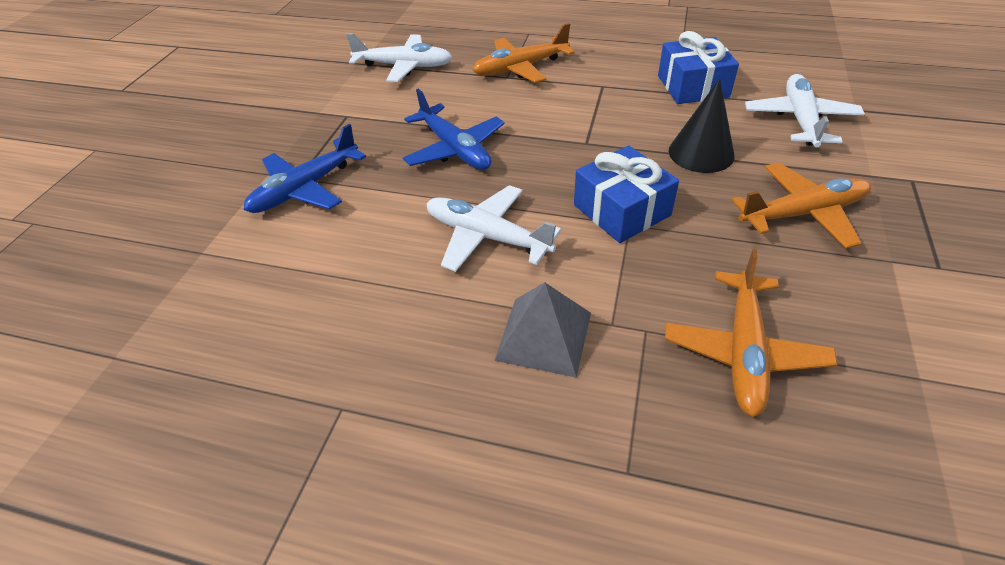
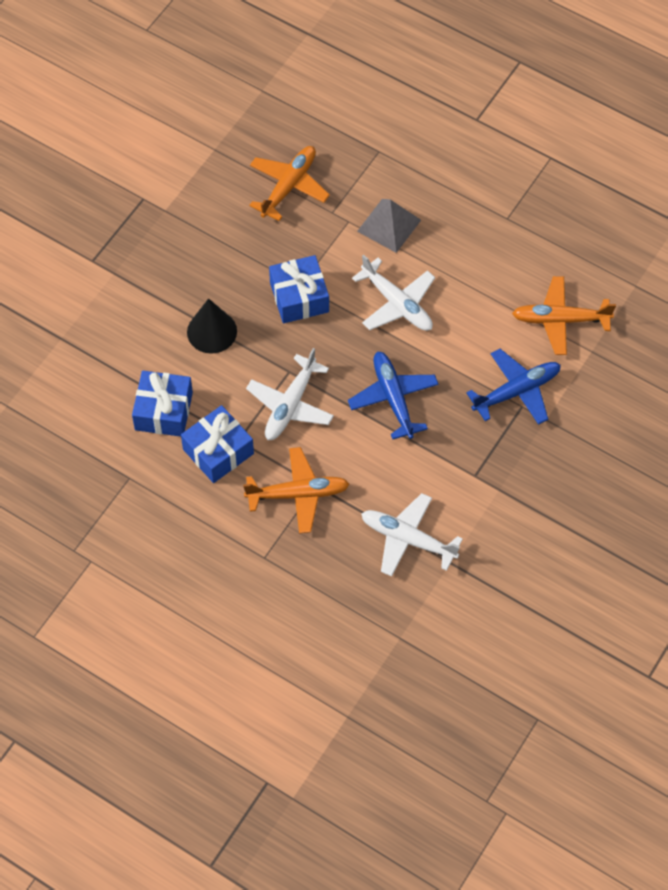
camera: 165 degrees left, 15 degrees up
orange plane [731,162,871,249] -> orange plane moved to [512,276,616,355]
white plane [745,74,865,148] -> white plane moved to [246,348,334,440]
none -> blue gift [181,405,254,483]

